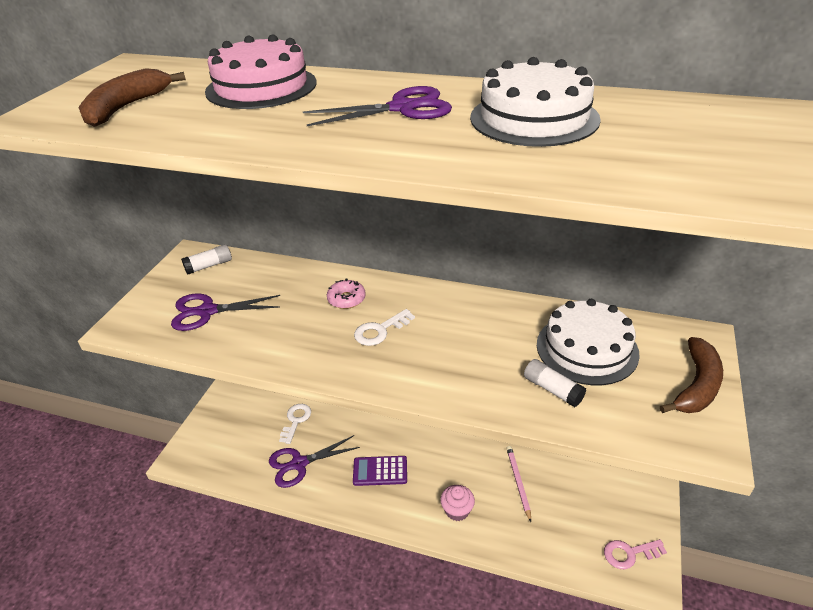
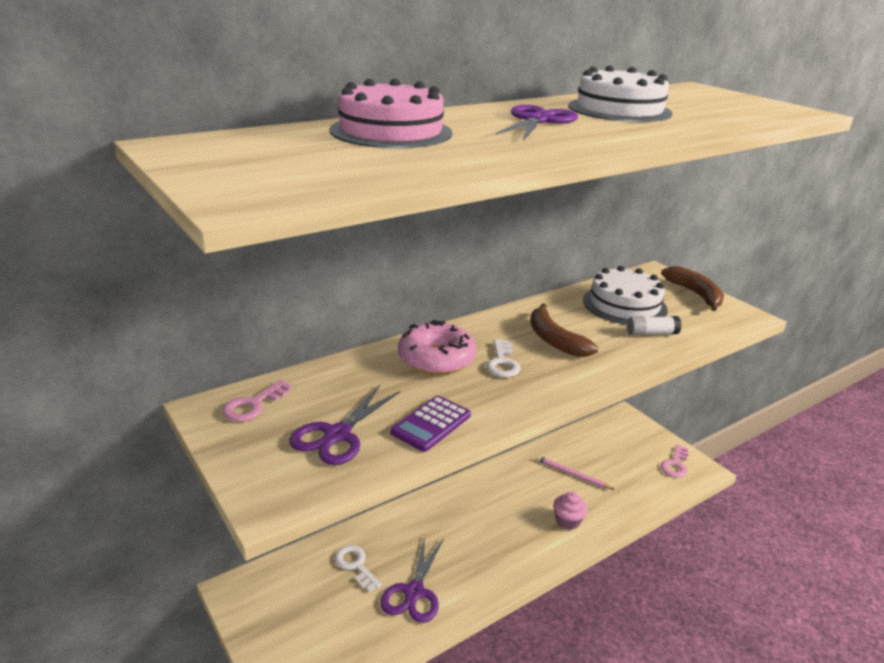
camera: 55 degrees left, 10 degrees down
brown banana [78,68,186,127] -> brown banana moved to [530,303,598,357]
white glue stick [181,244,232,275] -> pink key [223,380,292,422]
pink donut [327,279,366,309] -> pink donut [398,320,476,375], size x1.83
purple calculator [353,456,407,486] -> purple calculator moved to [390,396,471,452]

